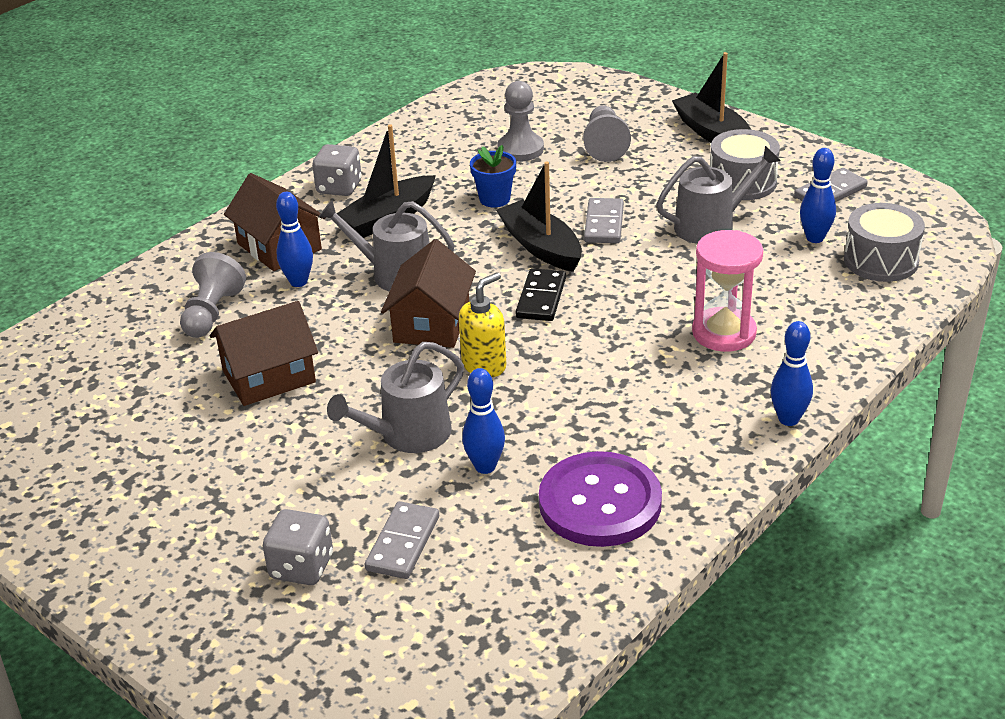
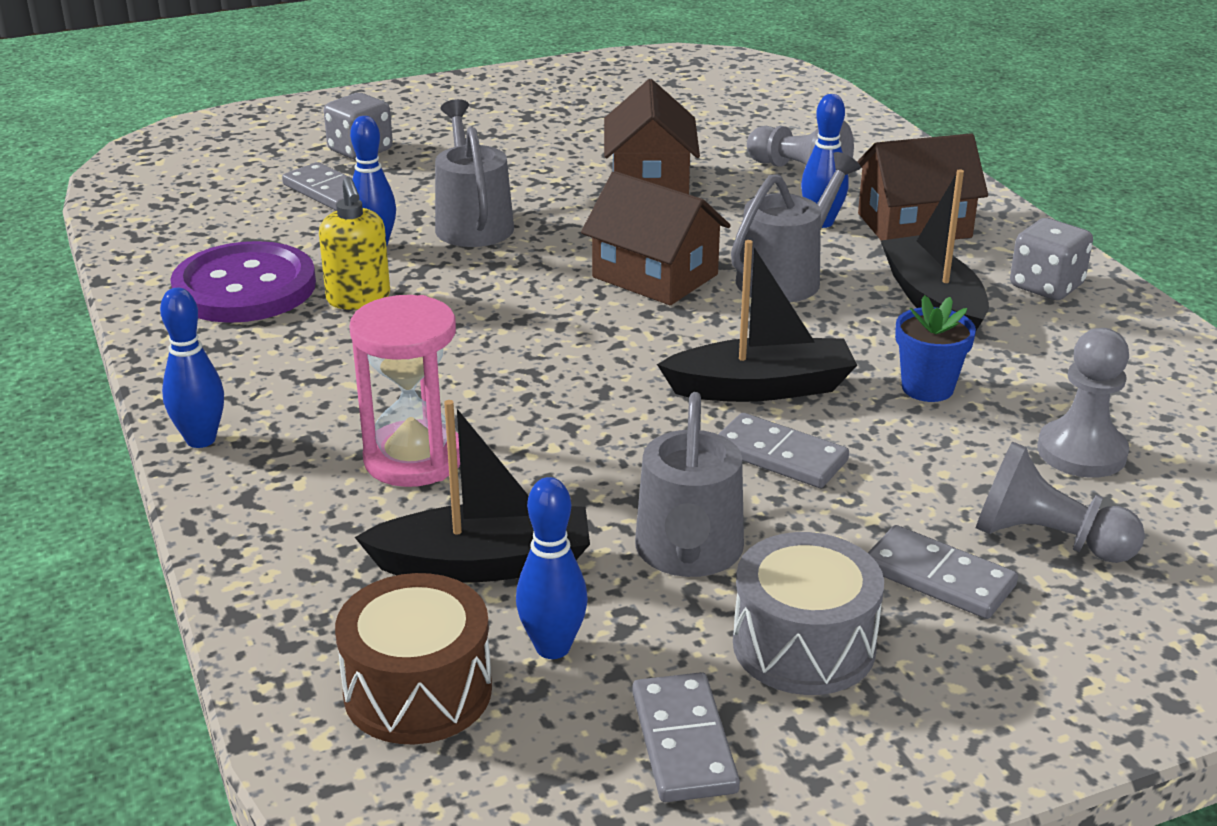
camera: 115 degrees right, 5 degrees down
yellow soap dispenser [459,272,506,377] -> yellow soap dispenser moved to [319,177,390,310]
black domino [516,268,566,321] -> none
black boat [672,52,751,142] -> black boat moved to [355,400,590,583]
grey drum [844,203,925,282] -> brown drum [335,573,492,744]
none -> grey domino [868,525,1018,619]

